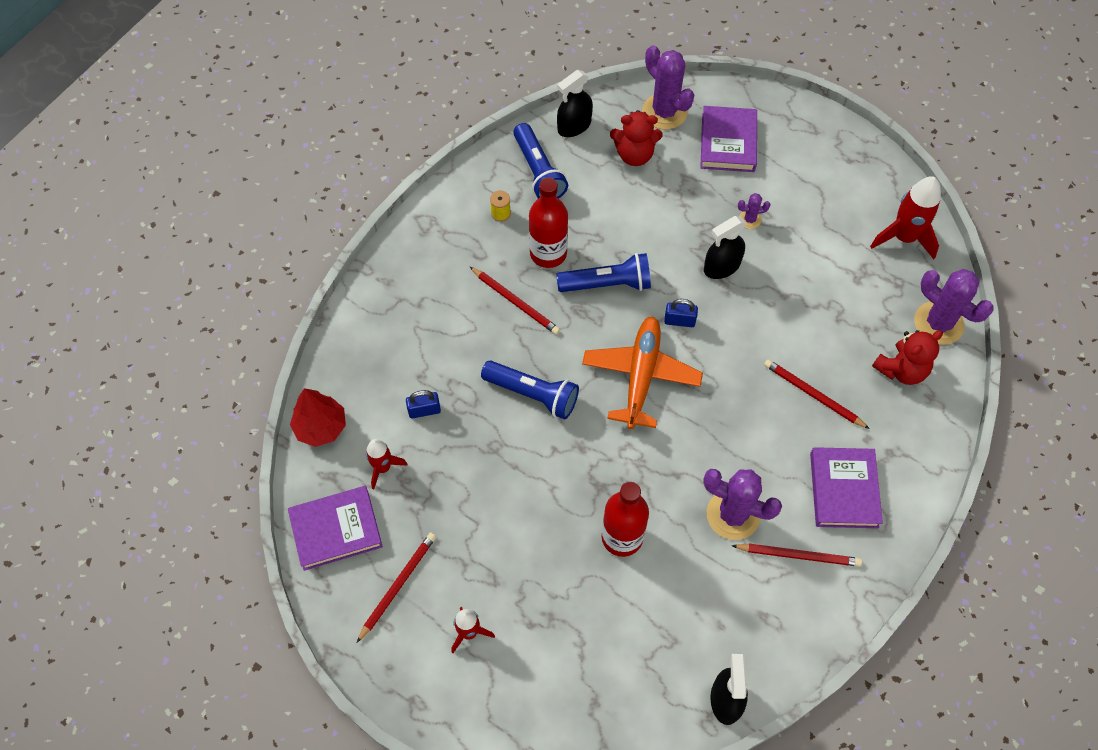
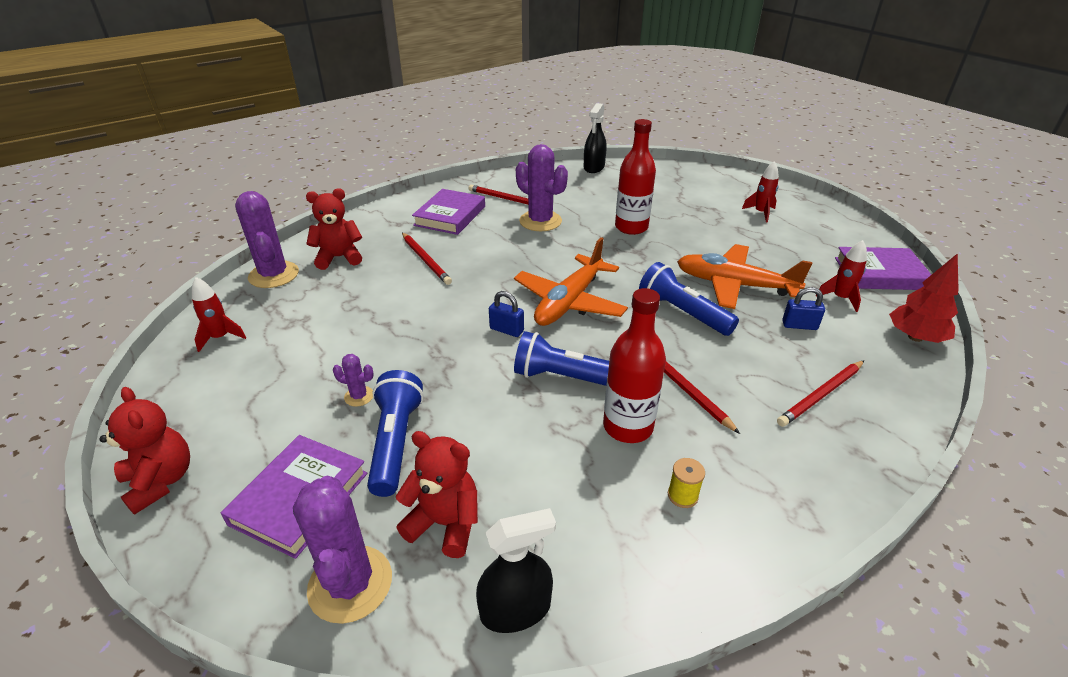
camera: 160 degrees left, 25 degrees down
red pencil [357,532,436,642] -> red pencil moved to [777,361,864,427]
blue flashlight [513,123,568,199] -> blue flashlight moved to [367,370,424,497]
black spray bottle [704,216,747,279] -> none
red rocket [870,176,941,259] -> red rocket [192,277,246,352], size x0.60
none -> red teddy bear [99,387,190,515]
none -> orange plane [677,244,813,309]

